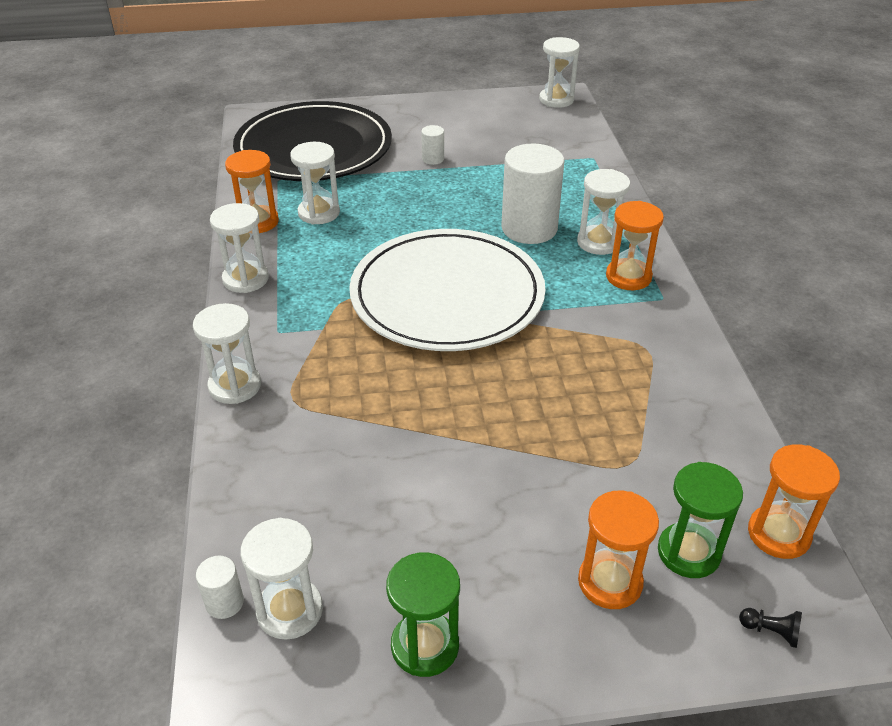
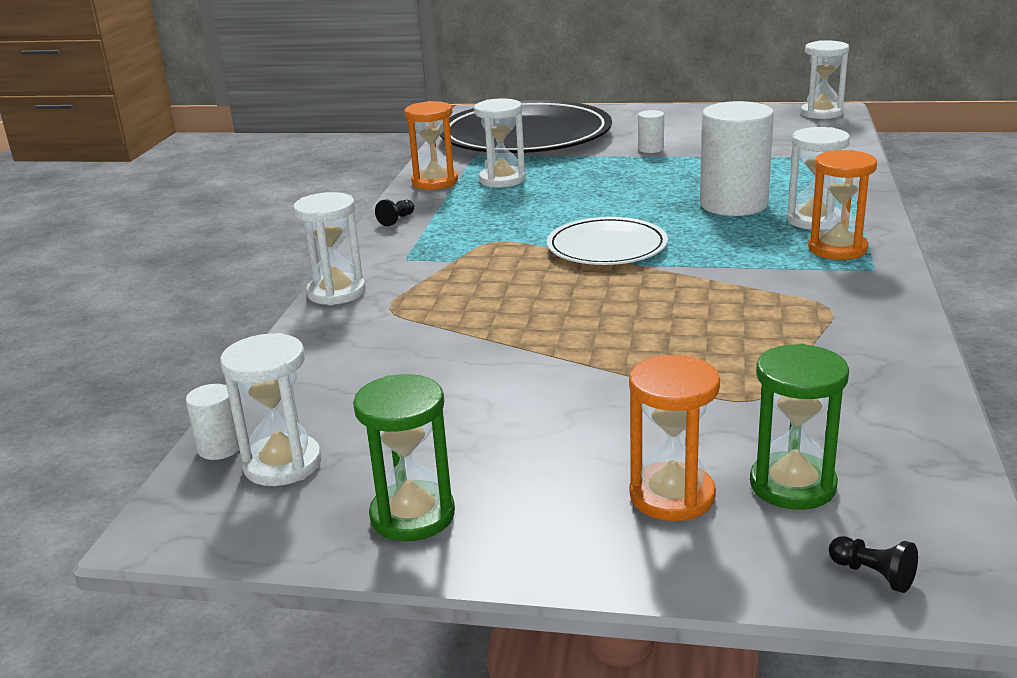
camera: 20 degrees right, 15 degrees down
white hourglass [210,203,269,293] -> black pawn [375,199,414,226]
white plate [349,229,545,351] -> white plate [547,217,668,265], size x0.53
orange hourglass [748,444,840,559] -> none

